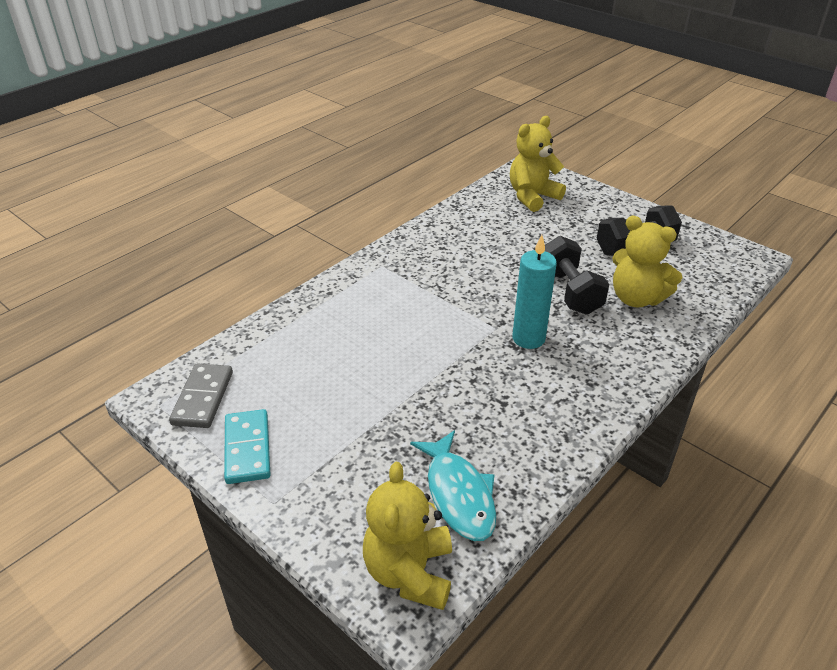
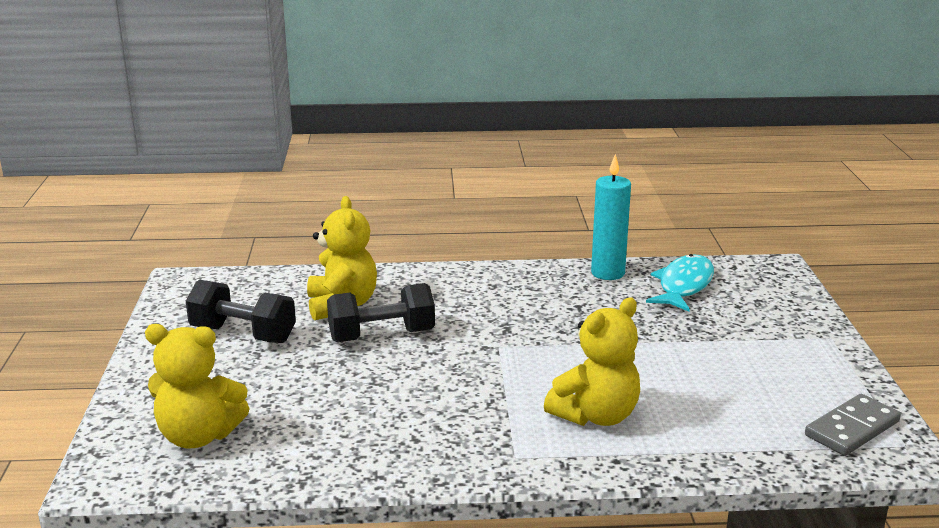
camera: 135 degrees left, 15 degrees down
turquoise domino [224,409,270,484] -> none
yellow teddy bear [363,462,452,610] -> yellow teddy bear moved to [544,297,640,426]
turquoise candle [512,235,557,349] -> turquoise candle moved to [591,154,631,280]
black dumbbell [545,236,609,314] -> black dumbbell turned 45 degrees clockwise [327,283,435,342]

